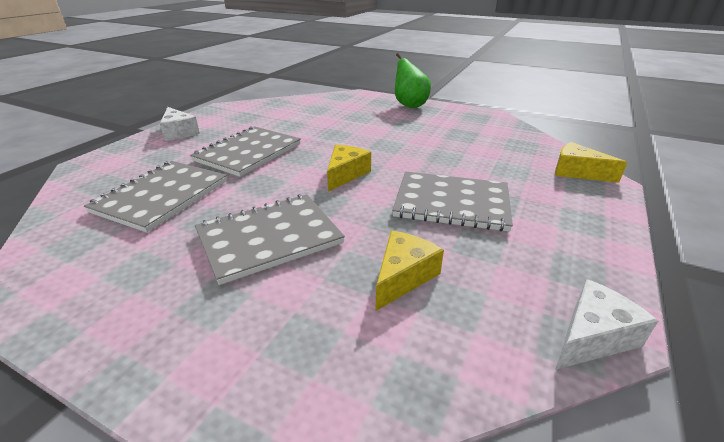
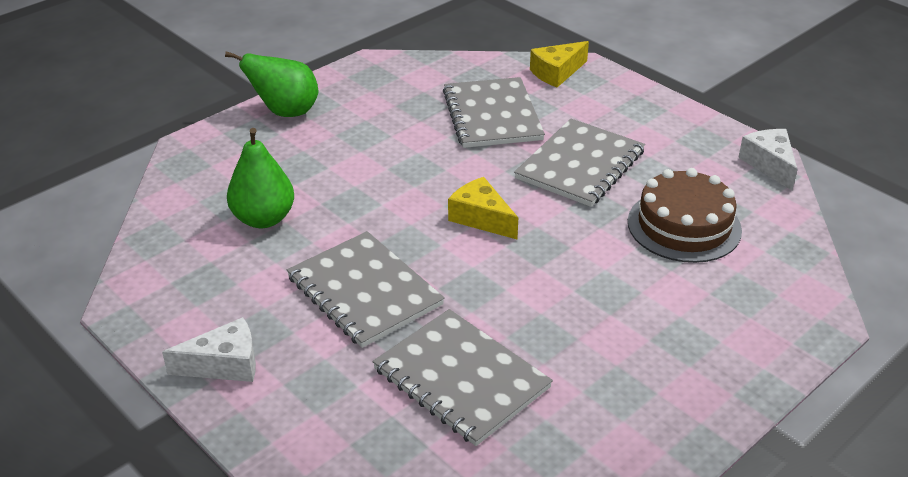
camera: 70 degrees left, 5 degrees up
grey notebook [195,194,345,285] -> grey notebook moved to [443,77,545,148]
yellow cheese [375,231,444,311] -> brown cake [628,168,742,263]
none -> green pear [227,128,294,228]

